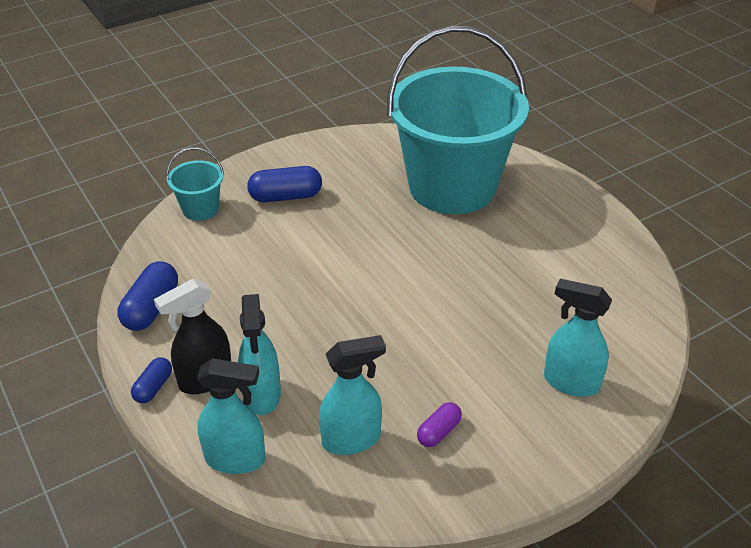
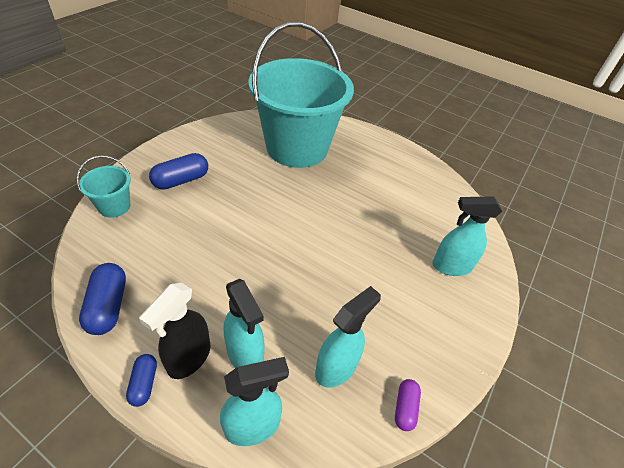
camera: 30 degrees left, 5 degrees up
purple capsule [417,402,462,447] -> purple capsule moved to [395,379,421,431]

